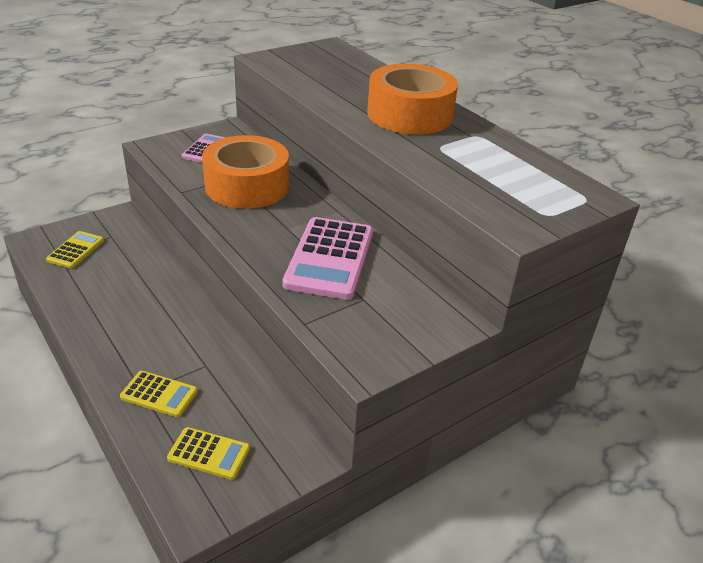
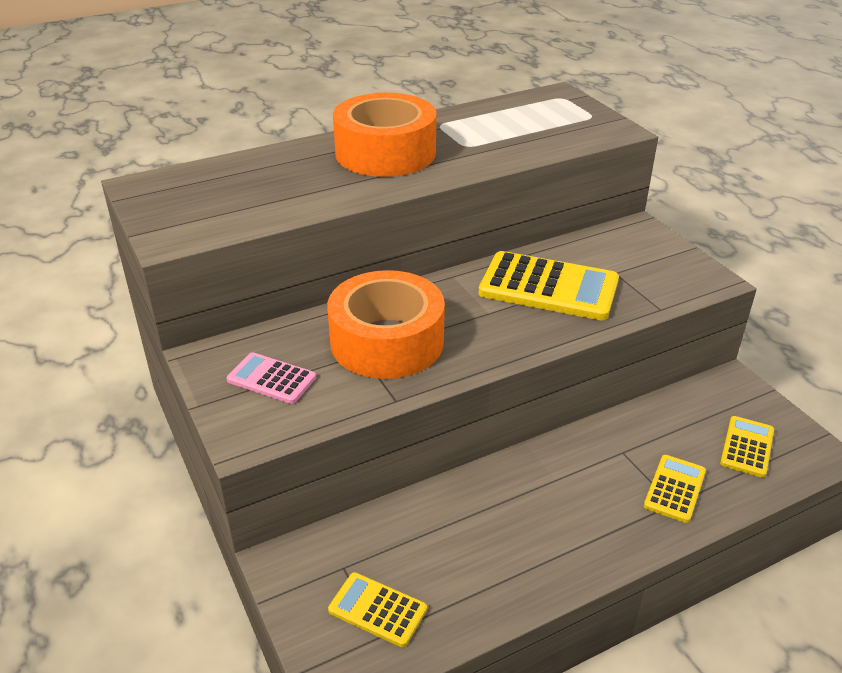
camera: 80 degrees left, 0 degrees up
pink calculator [282,217,373,300] -> yellow calculator [479,251,619,320]

